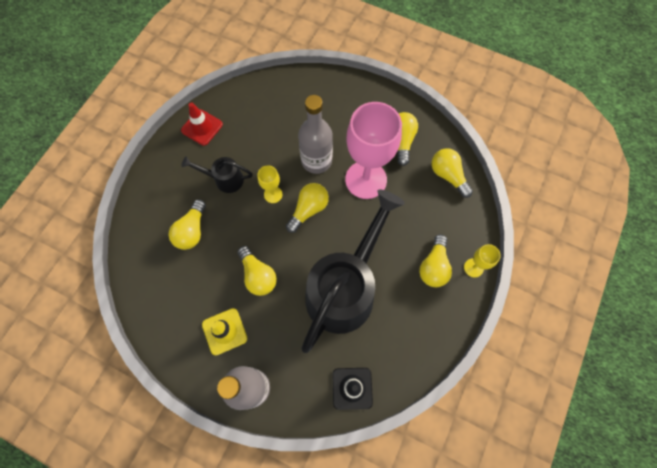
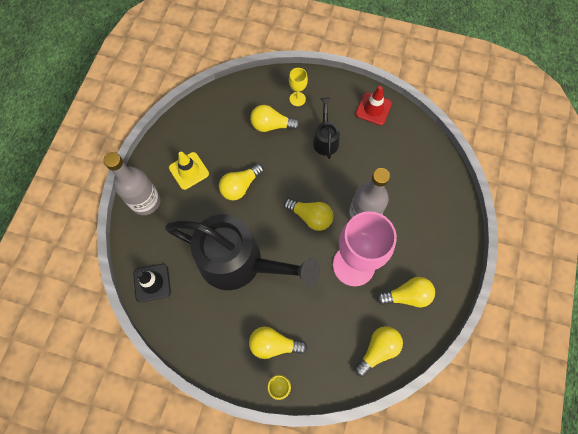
camera: 80 degrees right, 0 degrees up
yellow goblet [258,166,282,203] -> yellow goblet moved to [289,68,308,106]

